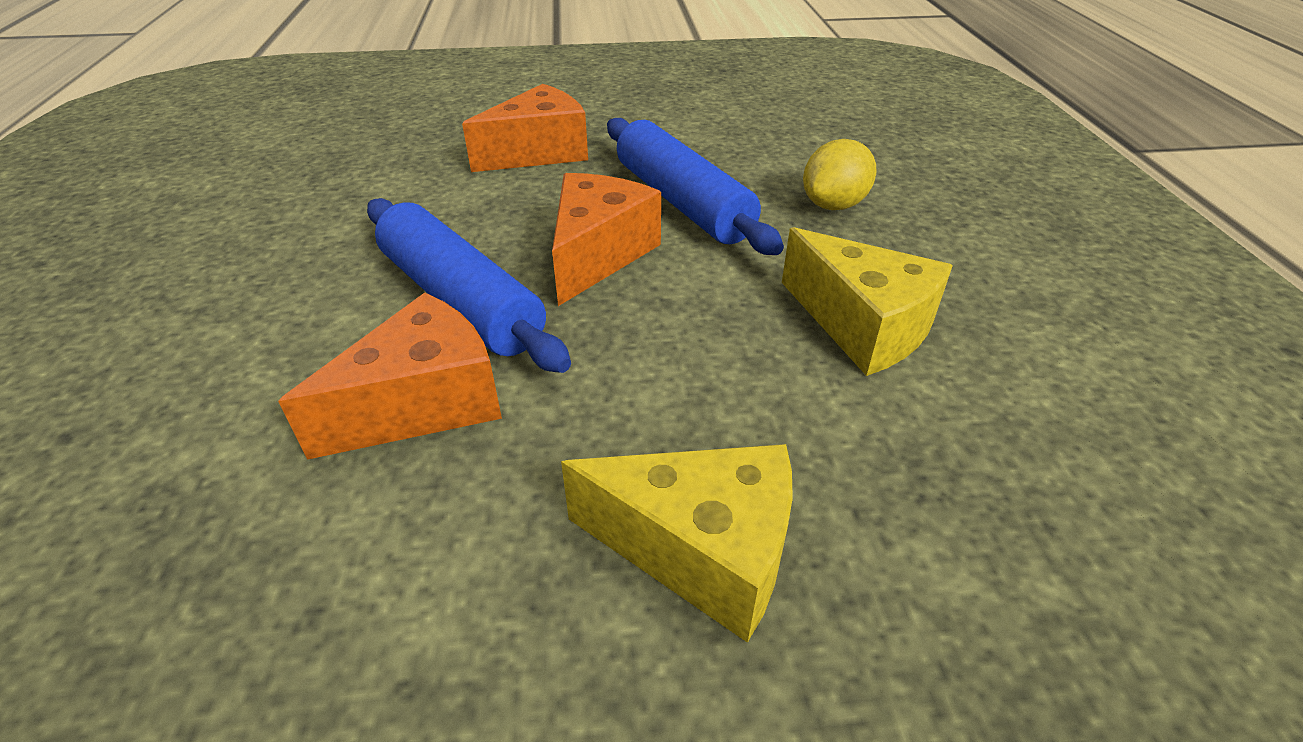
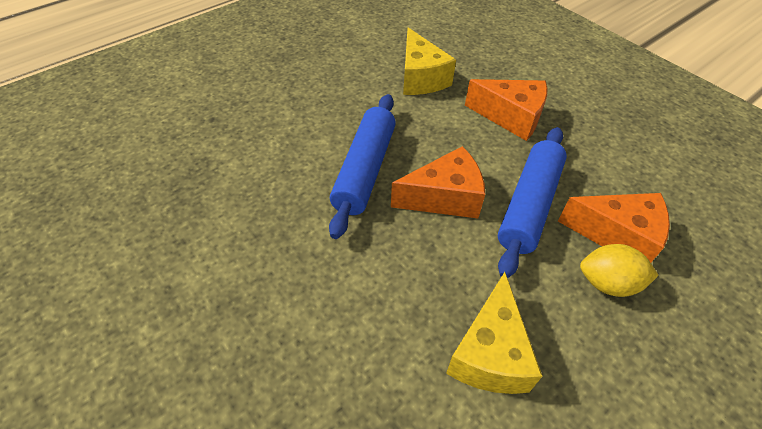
camera: 55 degrees right, 10 degrees up
orange cheese [278,293,502,460] -> orange cheese moved to [558,193,670,263]
yellow cheese [561,444,793,643] -> yellow cheese moved to [403,27,456,95]

